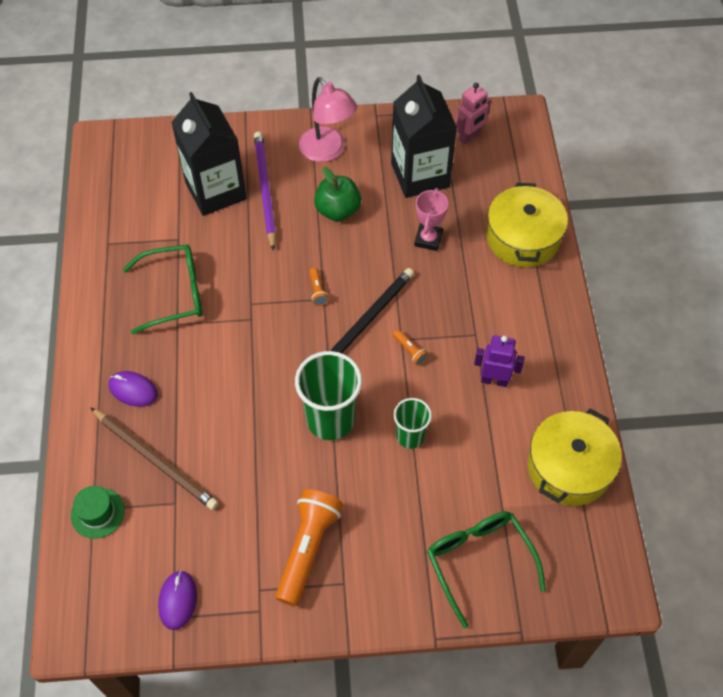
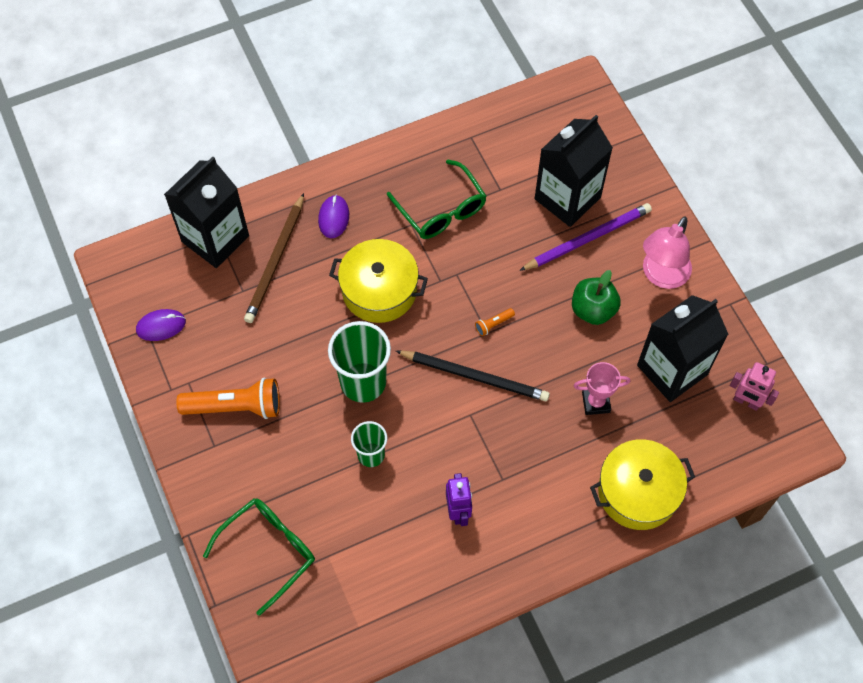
camera: 70 degrees right, 5 degrees up
green hat [71,486,125,539] -> black carton [164,156,249,268]
orange flashlight [393,329,429,366] -> none
yellow pot [528,408,622,506] -> yellow pot moved to [329,239,428,323]

